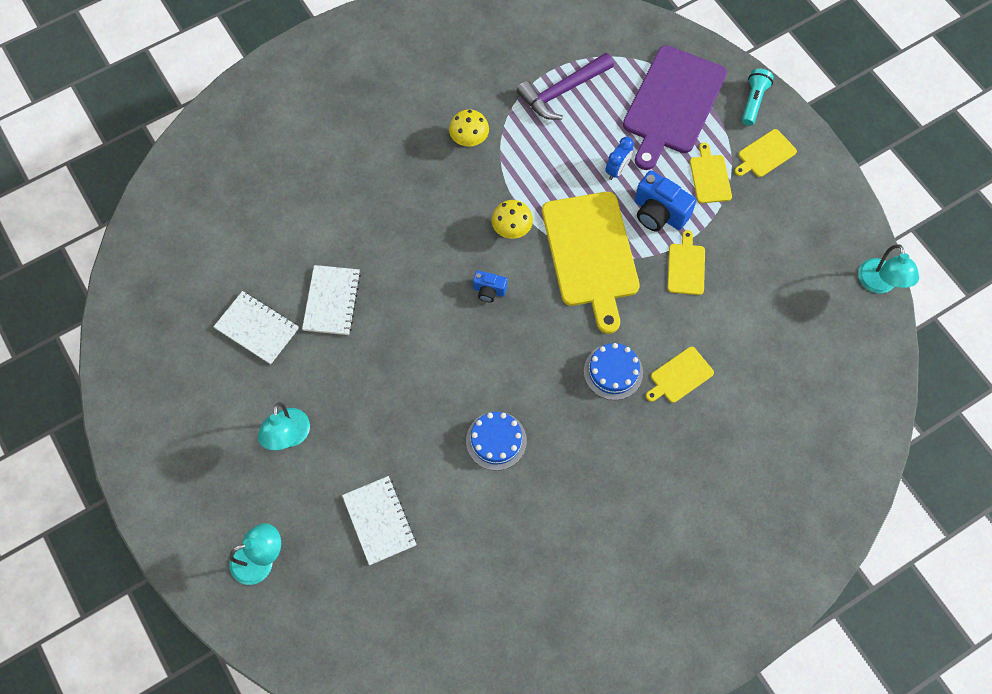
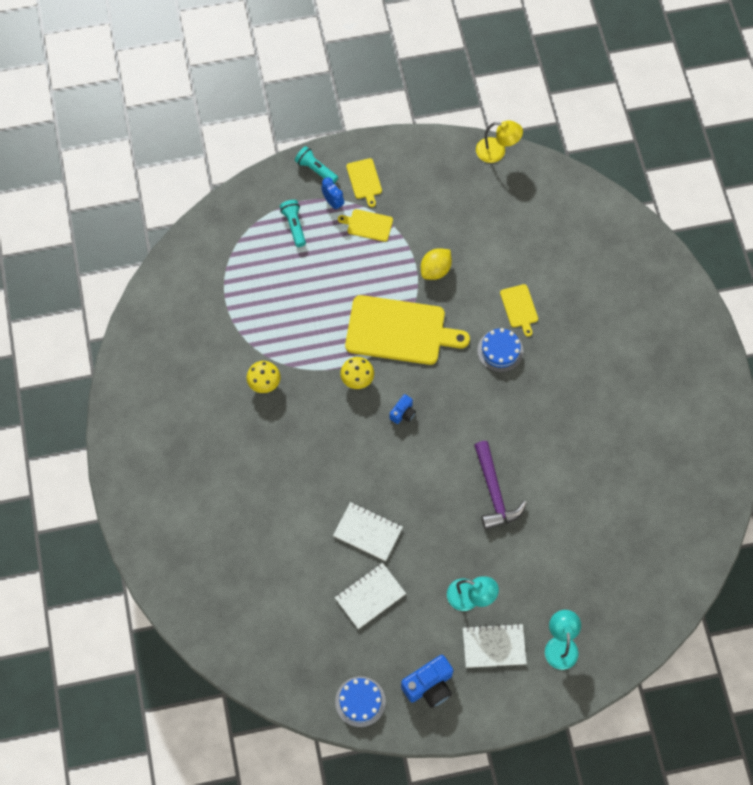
camera: 70 degrees left, 0 degrees up
white notebook [342,476,417,565] -> white notebook moved to [463,623,527,668]
blue cake [466,412,527,471] -> blue cake moved to [335,676,386,727]
purple hammer [517,53,614,120] -> purple hammer moved to [474,441,527,530]
blue clock [605,137,634,180] -> blue clock moved to [321,177,344,211]
purple cutting board [623,45,727,170] -> turquoise flashlight [280,200,306,247]
blue camera [635,170,696,231] -> blue camera moved to [401,655,453,708]
yellow cutting board [667,230,705,295] -> yellow lemon [421,248,452,280]
turquoise lamp [858,244,919,293] -> yellow lamp [476,120,523,163]

